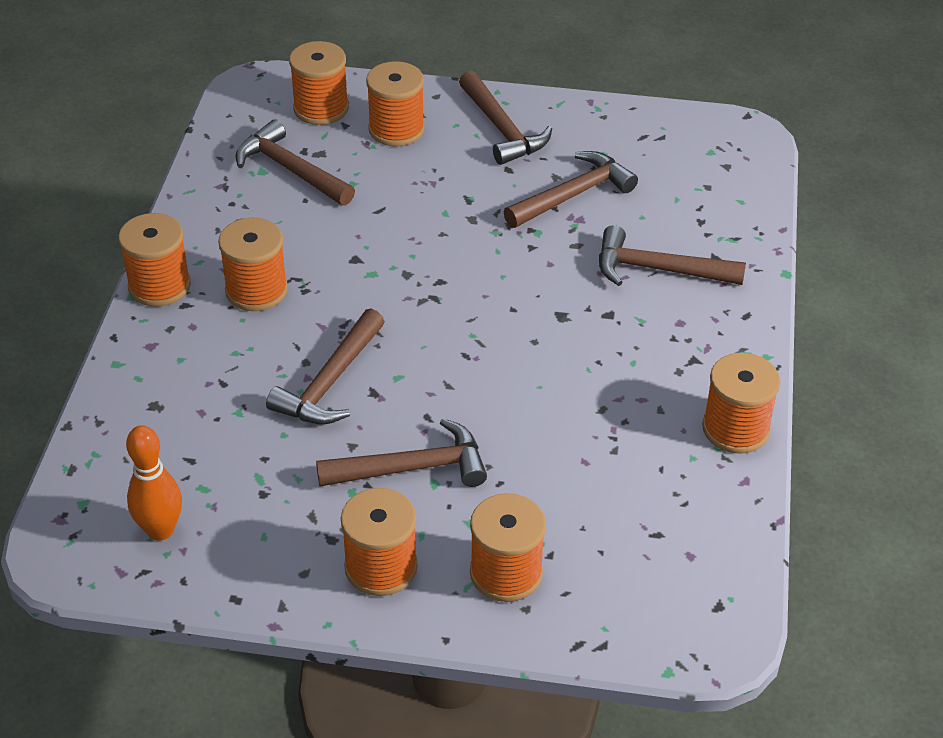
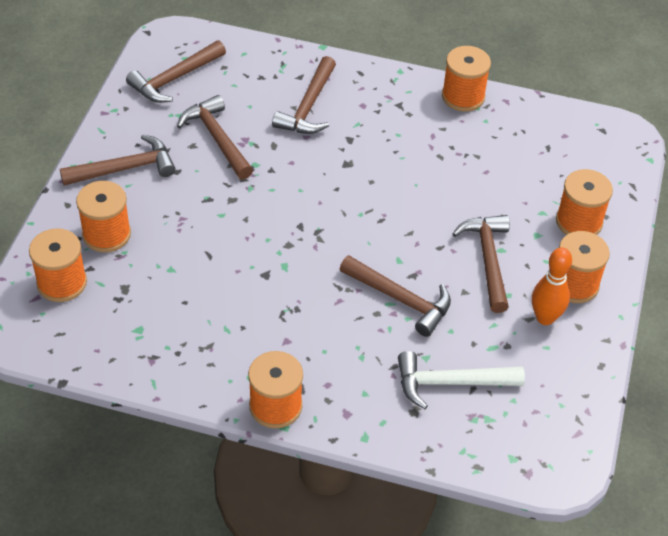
camera: 85 degrees left, 5 degrees up
orange bowling pin [126,425,182,541] -> orange bowling pin moved to [532,247,572,325]
orange spool [218,218,288,311] -> none
brown hammer [236,119,355,206] -> brown hammer moved to [126,40,226,103]
none -> white hammer [398,351,525,409]

